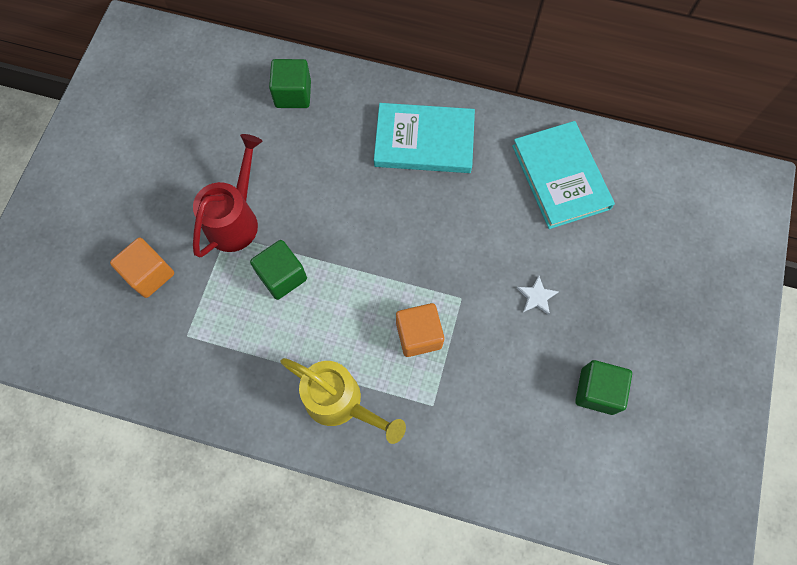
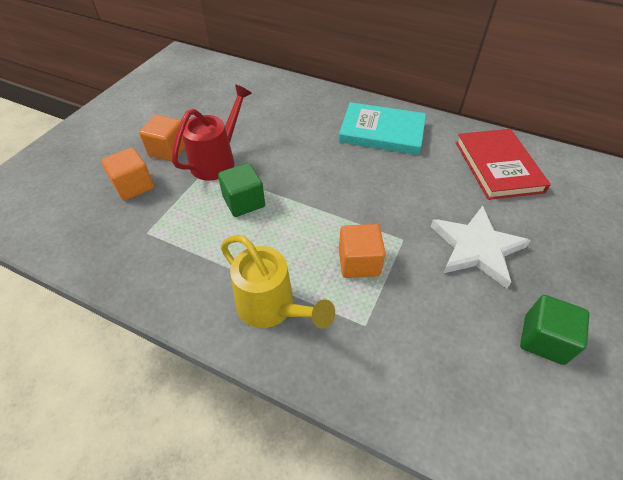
camera: 10 degrees right, 20 degrees down
green cube [269,59,311,108] -> none
turquoise book [512,121,615,229] -> red book [456,129,551,200]
white star [517,276,559,315] -> white star [431,206,531,288], size x2.38
none -> orange cube [139,115,185,162]

